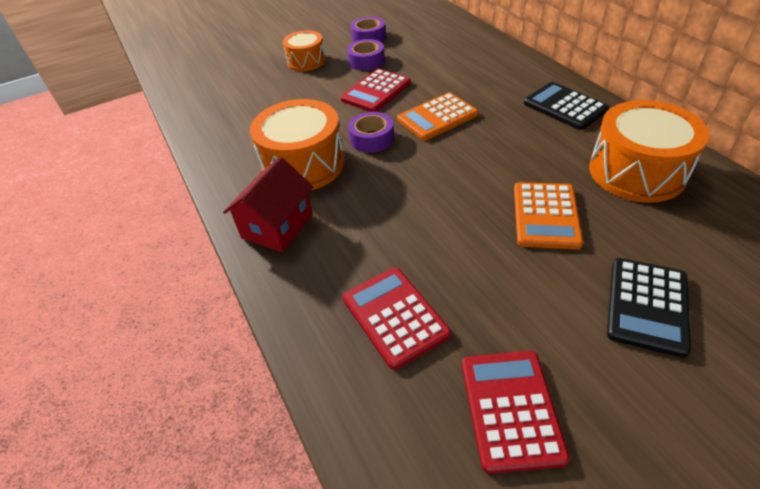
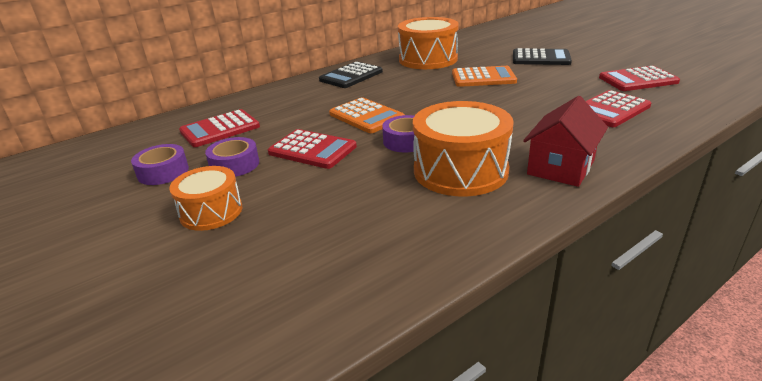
camera: 100 degrees left, 15 degrees down
red house [223,157,314,252] -> red house turned 75 degrees counterclockwise [523,96,608,187]
none -> red calculator [179,109,260,147]

